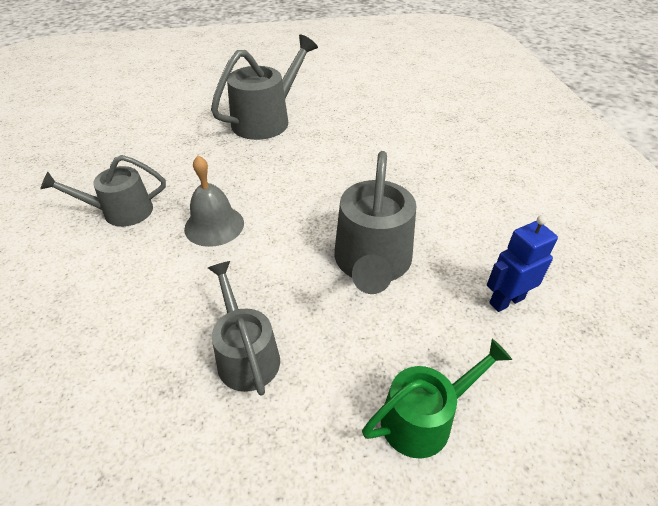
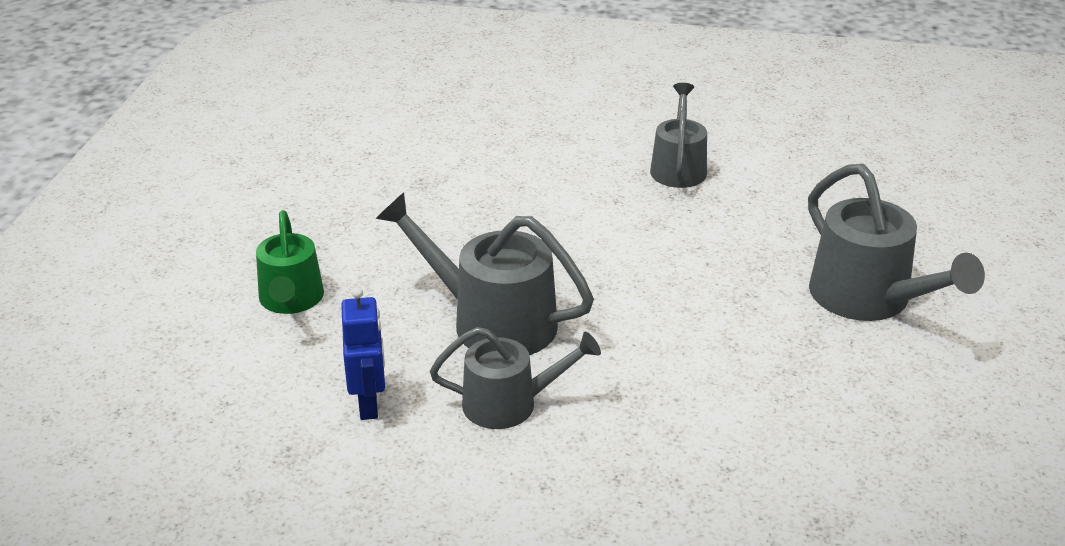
camera: 110 degrees right, 10 degrees down
grey bell [184,156,244,247] -> none
grey watering can [208,261,280,396] -> grey watering can moved to [430,327,601,429]

